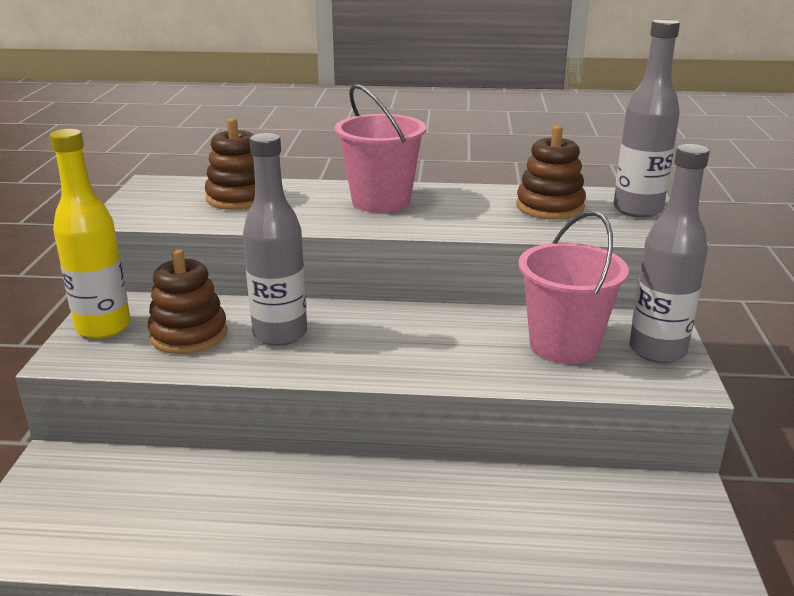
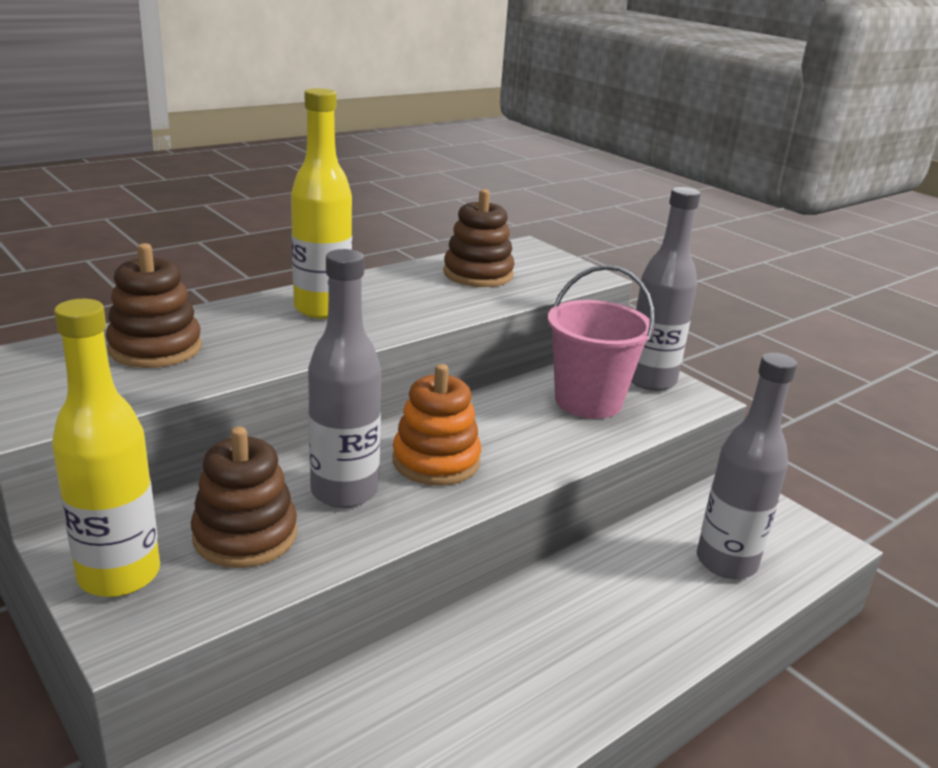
camera: 45 degrees left, 0 degrees up
pink bucket [335,84,426,213] -> yellow bottle [291,88,352,319]
grey bottle [614,19,680,218] -> grey bottle moved to [697,353,797,579]
none -> orange stacking toy [392,364,481,486]

